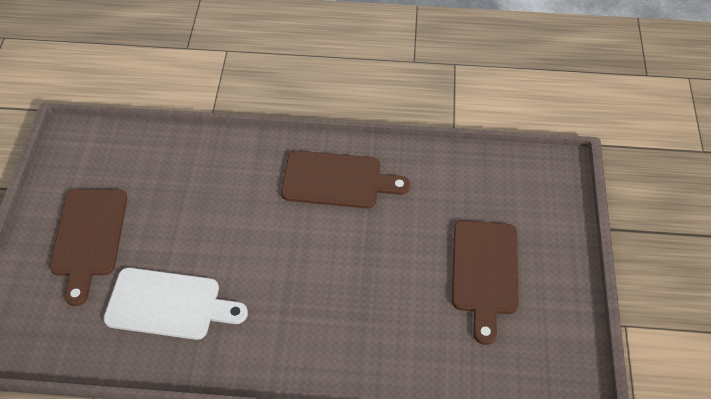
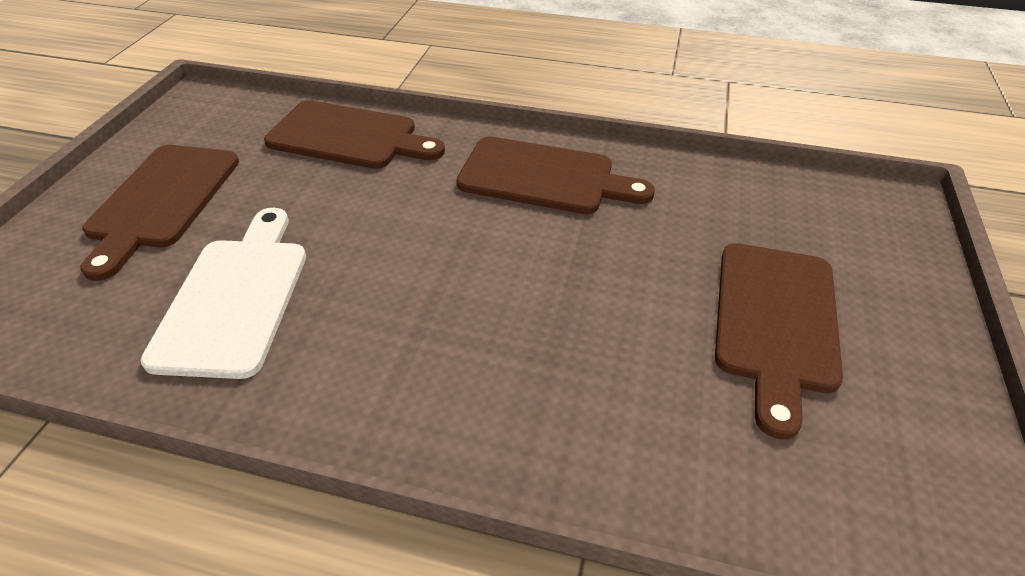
camera: 10 degrees right, 10 degrees down
white cutting board [104,268,248,340] -> white cutting board turned 105 degrees counterclockwise [140,208,306,379]
none -> brown cutting board [264,100,445,169]

